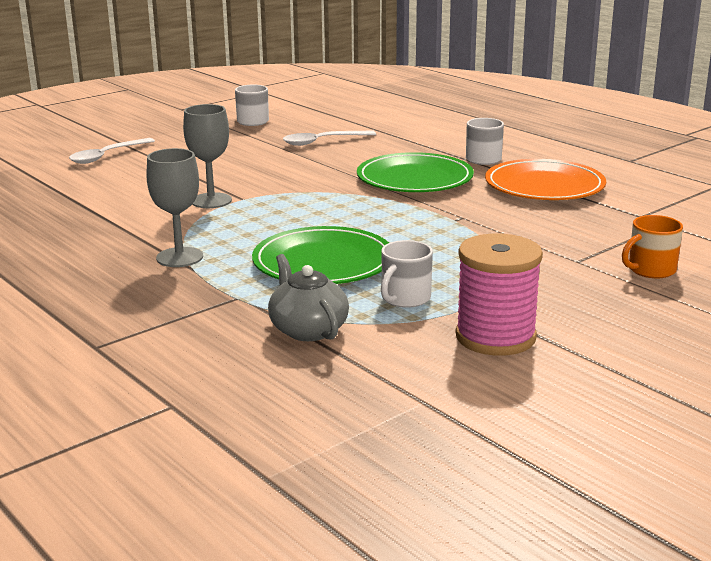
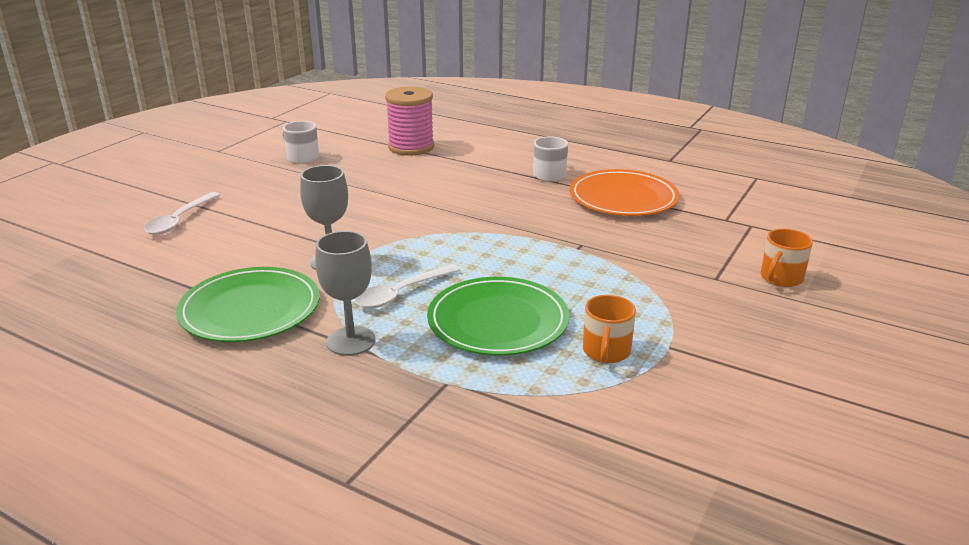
camera: 20 degrees left, 5 degrees up
grey teapot [268,254,349,341] -> none
white spoon [283,131,376,146] -> white spoon moved to [355,264,460,308]
green plate [357,152,474,192] -> green plate moved to [176,267,320,342]
white mug [381,240,433,308] -> orange mug [583,295,636,363]
pink spool [456,234,543,356] -> pink spool moved to [385,86,434,156]

